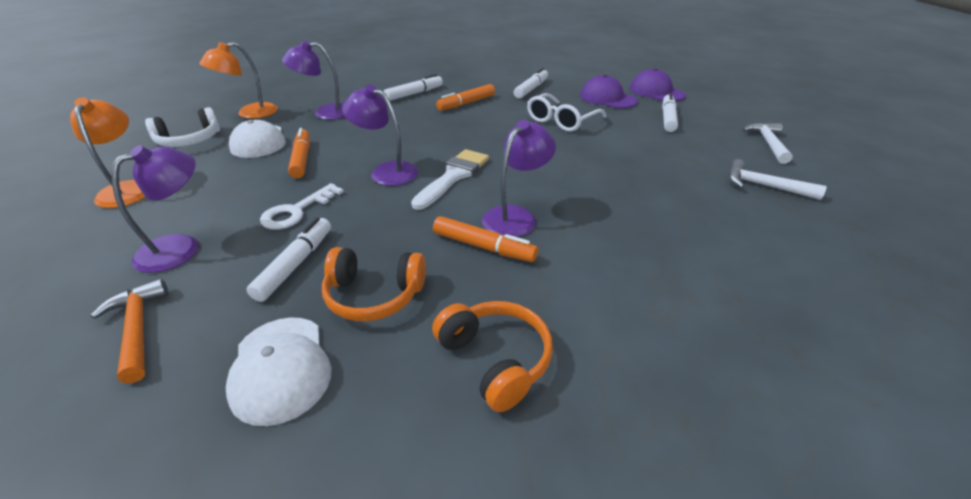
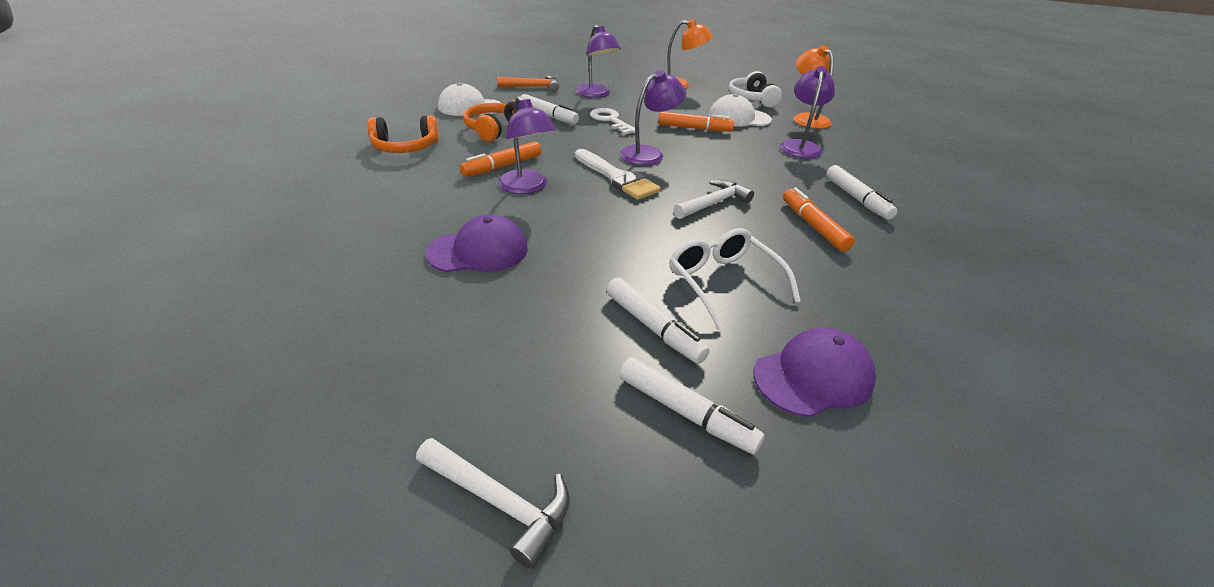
camera: 110 degrees right, 0 degrees up
white marker [514,68,548,99] -> white marker moved to [606,277,710,364]
purple cap [630,68,686,101] -> purple cap moved to [425,214,528,272]
white hammer [728,159,827,200] -> white hammer moved to [673,180,754,219]

